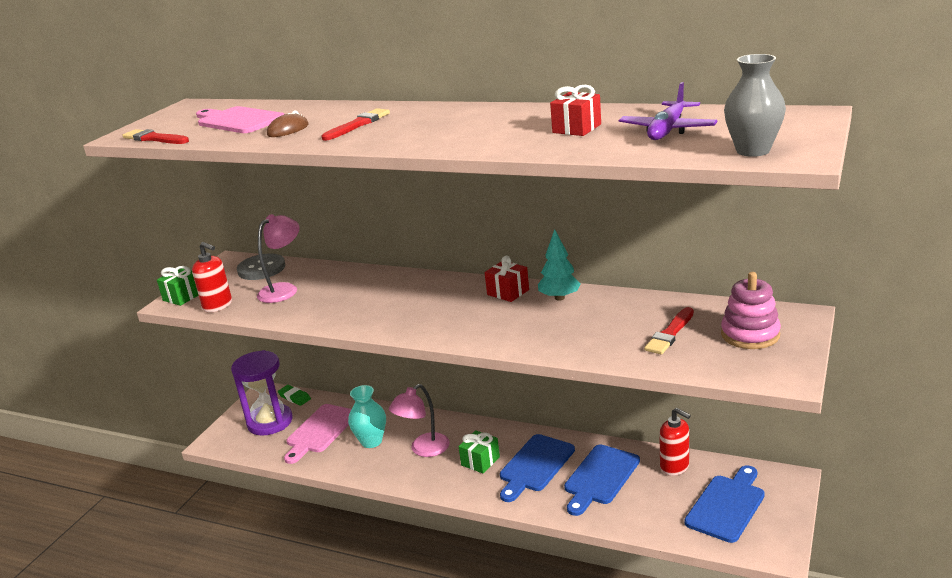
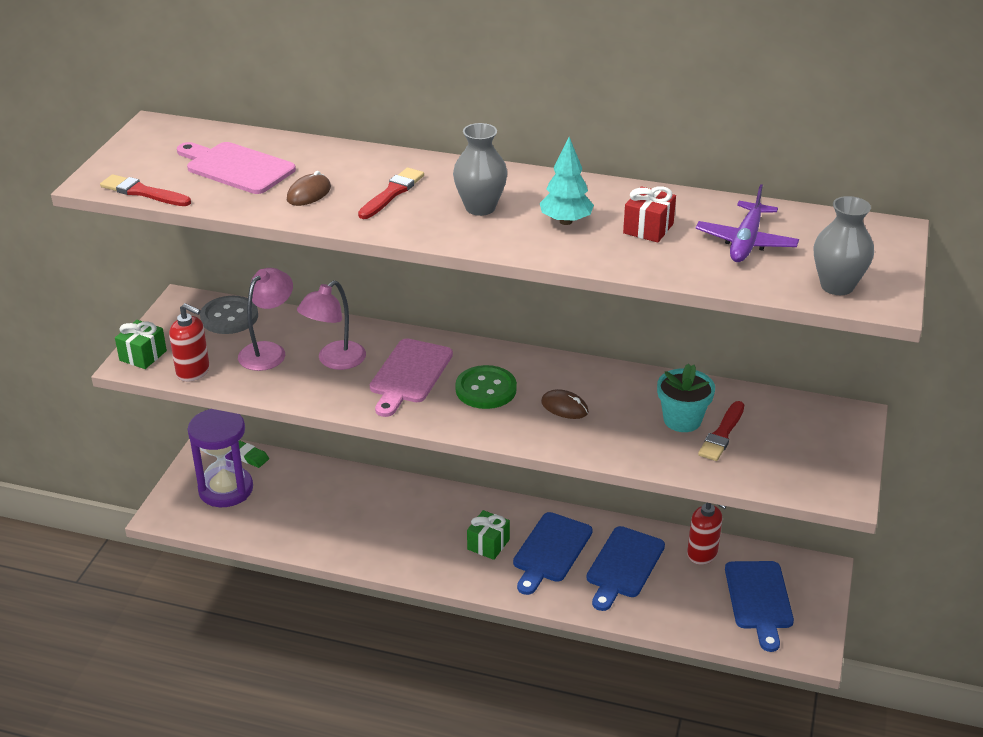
camera: 10 degrees left, 10 degrees up
pink cutting board [284,404,351,464] -> pink cutting board moved to [370,338,453,417]
turquoise vase [348,385,386,448] -> none
pink lamp [389,384,450,457] -> pink lamp moved to [297,281,366,370]
red gift [485,255,529,302] -> none
turquoise tree [538,229,581,301] -> turquoise tree moved to [540,137,594,225]
blue cutting board [684,465,765,543] -> blue cutting board turned 150 degrees clockwise [725,561,794,652]
pink stacking toy [721,272,781,349] -> none
none -> grey vase [453,123,507,216]
none -> green button [455,365,517,409]
none -> brown mouse [541,389,589,419]
none -> turquoise flower pot [657,364,715,432]

